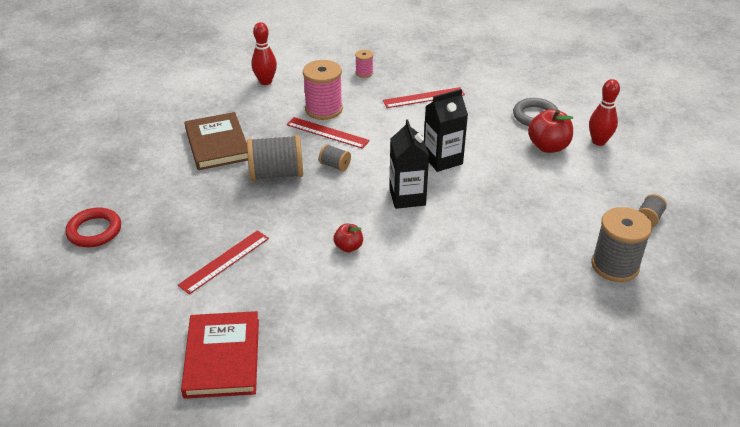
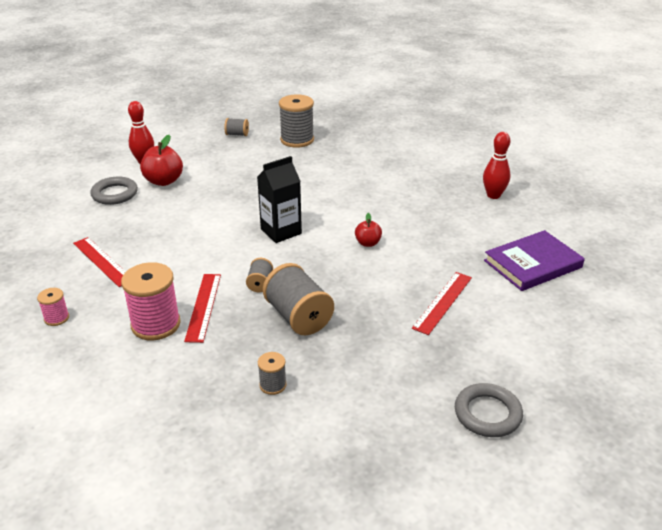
camera: 115 degrees left, 5 degrees down
red ring [65,208,121,247] -> grey ring [455,383,523,437]
red ruler [178,230,269,294] -> red ruler turned 75 degrees counterclockwise [412,272,472,335]
red book [181,311,259,399] -> purple book [484,230,585,291]
brown book [185,112,248,170] -> grey spool [258,352,287,395]
red bowling pin [251,22,277,85] -> red bowling pin moved to [483,132,510,199]
black carton [424,89,468,172] -> none

